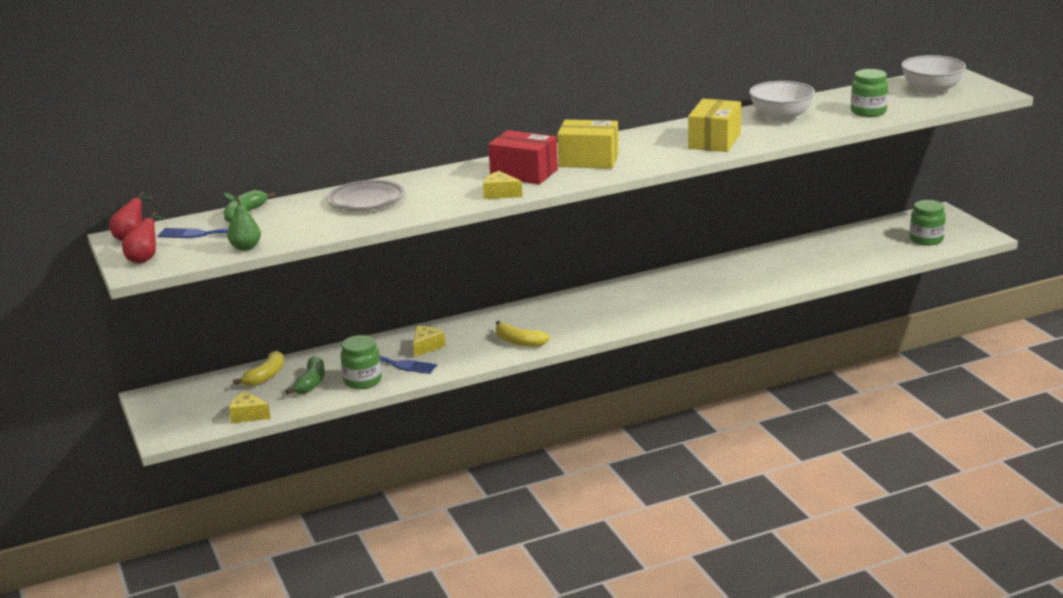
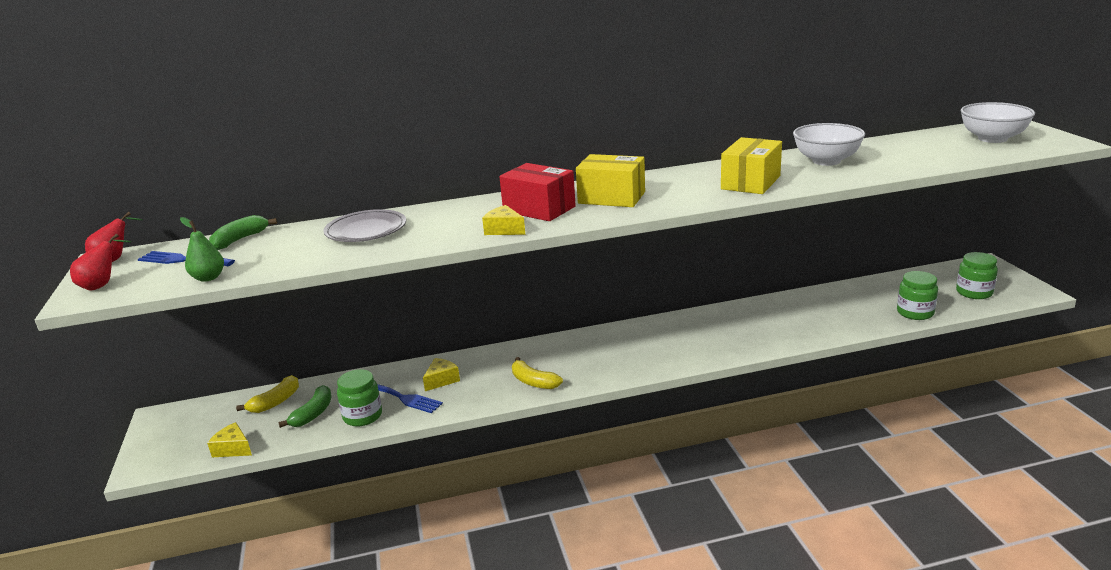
camera: 10 degrees right, 0 degrees up
green jar [851,69,888,117] -> green jar moved to [897,271,938,320]

